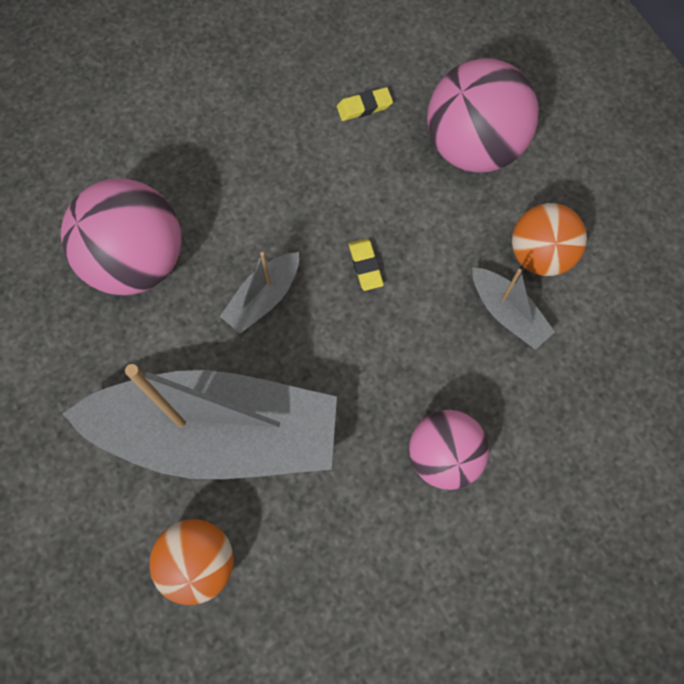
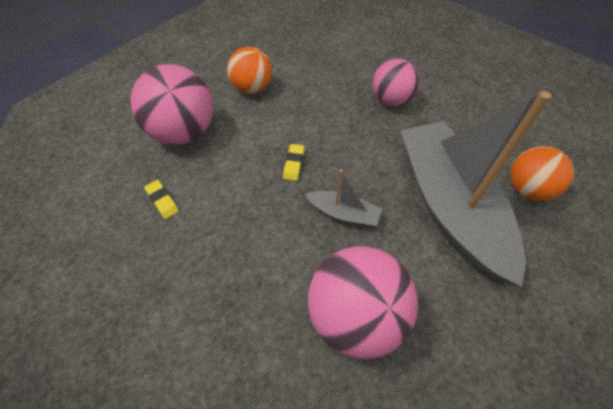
camera: 110 degrees left, 15 degrees down
yellow eraser [349,239,384,291] -> yellow eraser turned 45 degrees counterclockwise [283,144,305,181]
grey boat [472,267,555,350] -> none

